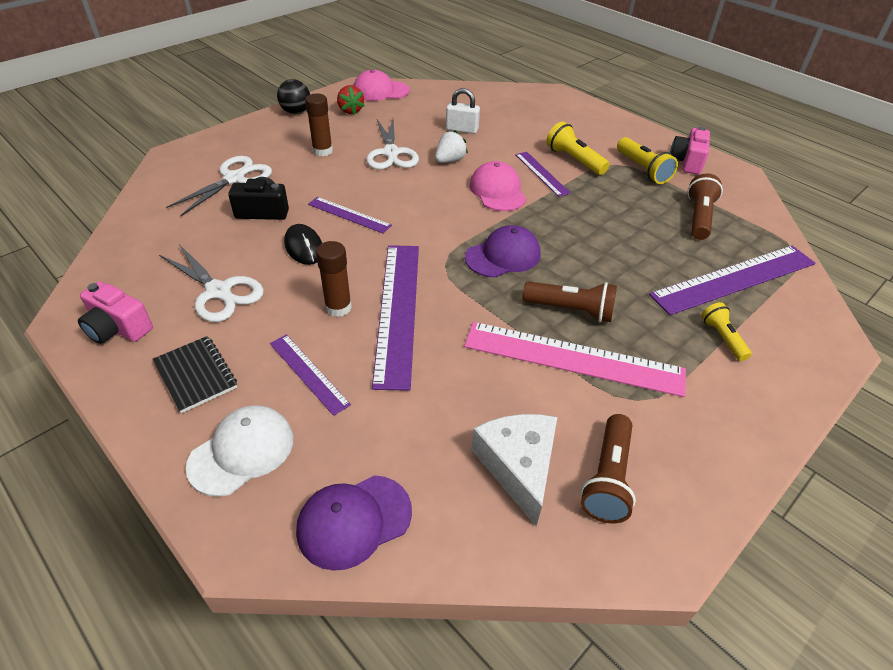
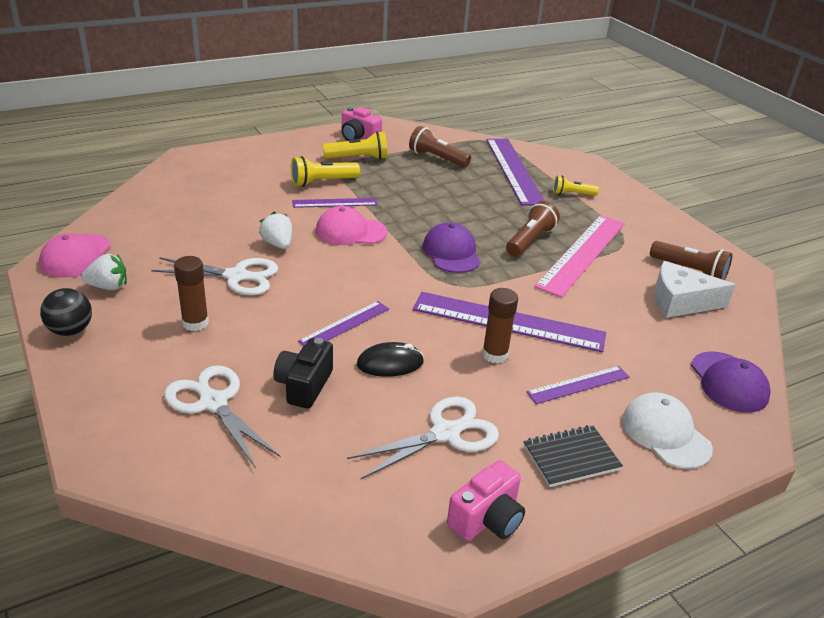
camera: 75 degrees left, 10 degrees down
red strawberry [337,85,365,115] -> white strawberry [81,254,127,290]
white padlock [446,88,480,134] -> none

